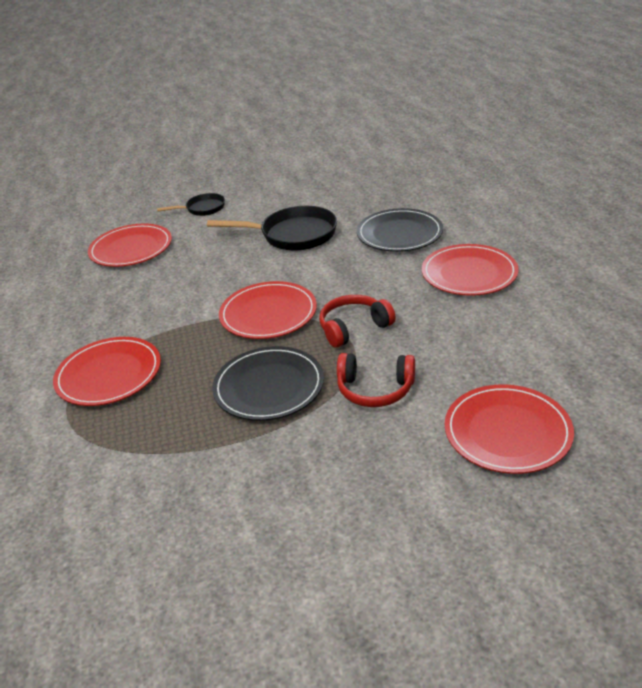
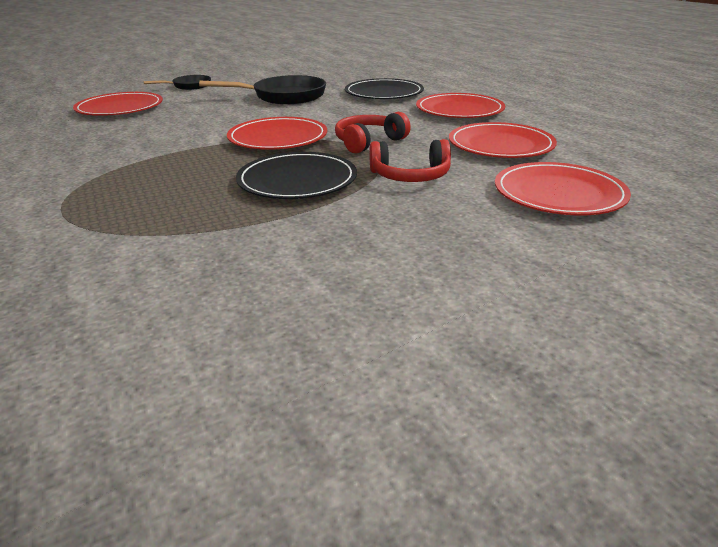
camera: 15 degrees left, 5 degrees down
red plate [53,337,161,406] -> red plate moved to [449,122,557,158]

